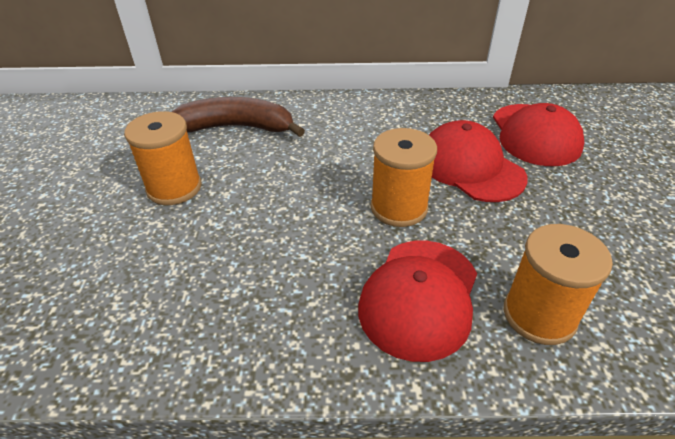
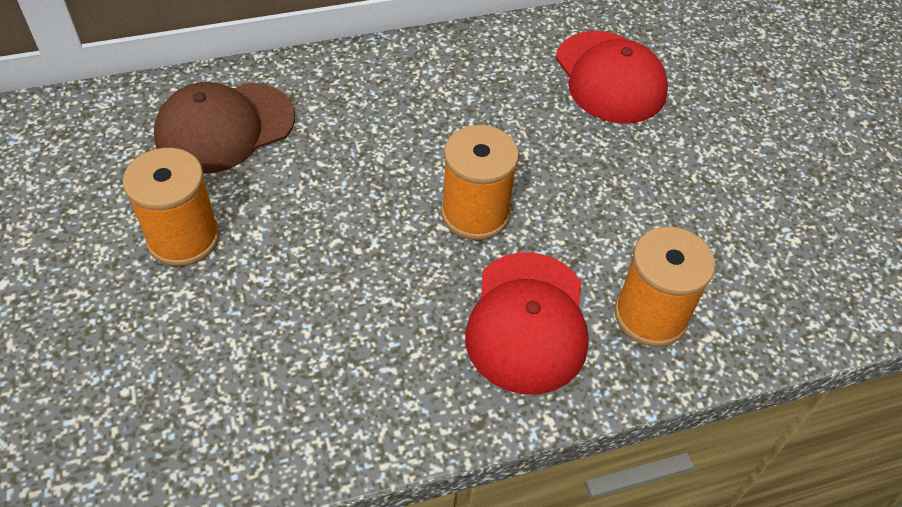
camera: 20 degrees left, 10 degrees up
brown banana [172,97,305,137] -> brown cap [154,82,295,174]
red cap [429,120,528,202] -> none

